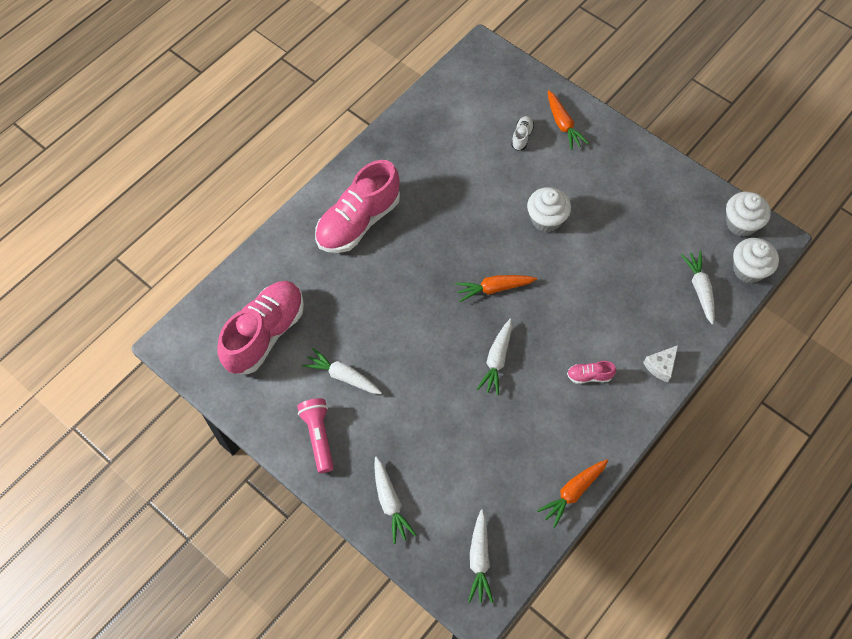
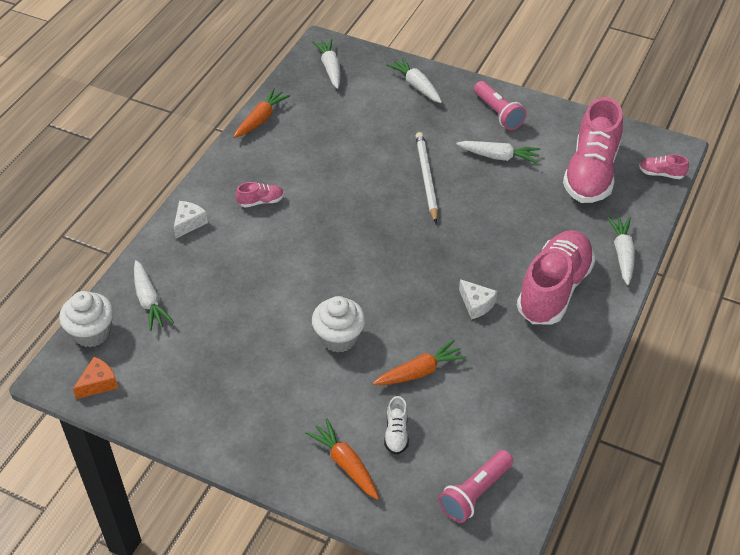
camera: 165 degrees right, 15 degrees down
orange carrot [455,275,537,302] -> orange carrot moved to [373,340,467,385]
white carrot [477,319,512,396] -> white carrot moved to [607,217,635,285]
white cupcake [726,192,771,237] -> orange cheese [73,357,118,399]
none -> white pencil [416,132,438,223]
none -> pink flashlight [439,450,513,523]
none -> white cheese [459,279,497,320]
none -> pink shoe [639,154,689,179]

